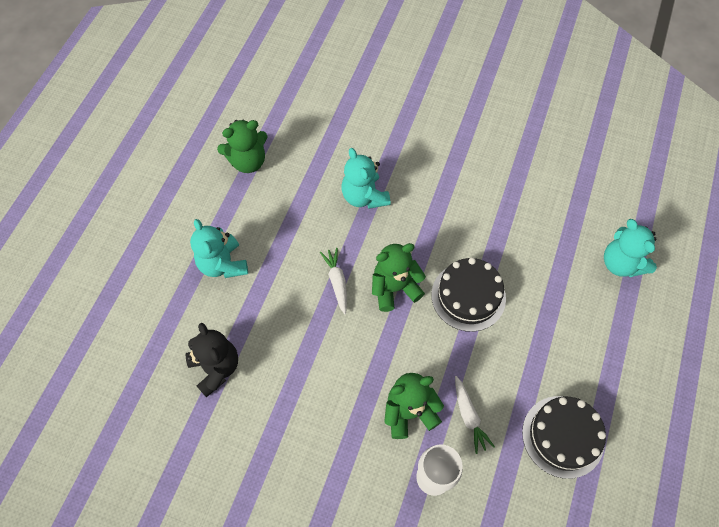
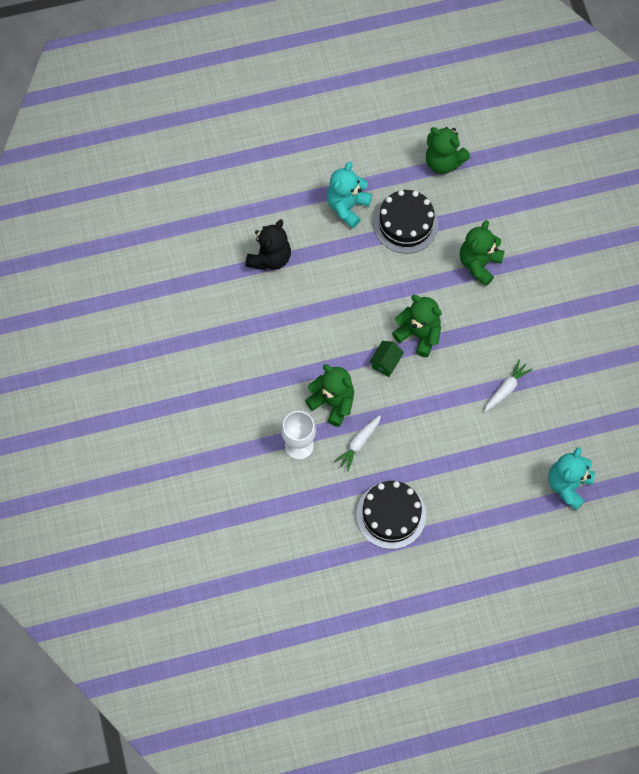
camera: 55 degrees right, 5 degrees up
white carrot [320,248,347,314] -> white carrot moved to [484,360,532,412]
turquoise teddy bear [342,148,390,209] -> green teddy bear [460,220,505,286]
black cake [431,258,506,332] -> black cake moved to [374,190,438,253]
none -> green house [370,341,404,377]

